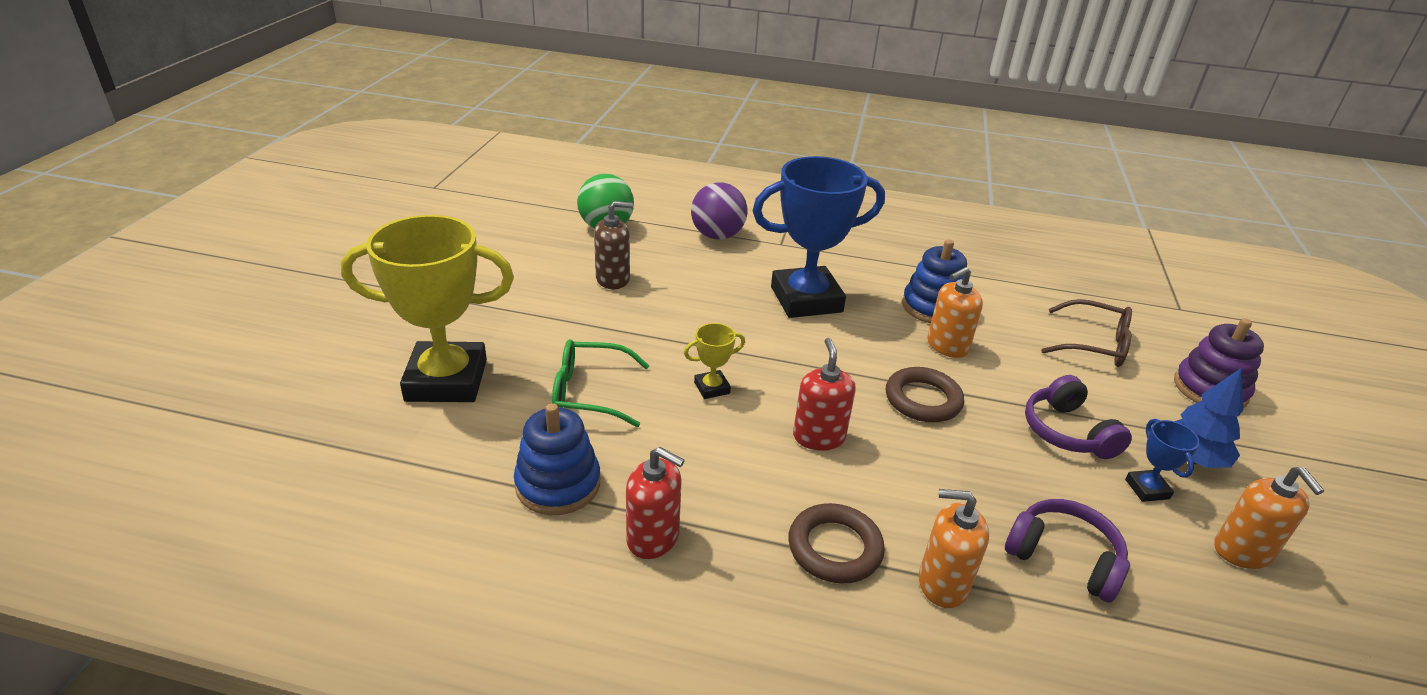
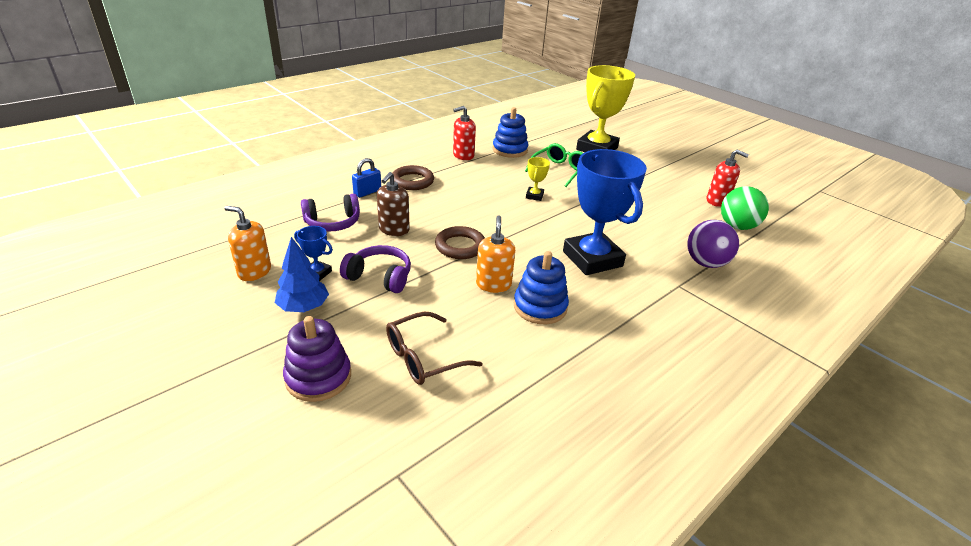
camera: 125 degrees right, 0 degrees up
brown soap dispenser [594,201,633,289] -> brown soap dispenser moved to [377,172,410,236]
blue trophy [752,156,885,318] -> blue trophy turned 45 degrees counterclockwise [563,149,647,275]
red soap dispenser [793,338,856,451] -> red soap dispenser moved to [706,150,749,207]
orange soap dispenser [919,489,989,608] -> blue padlock [352,158,381,197]

